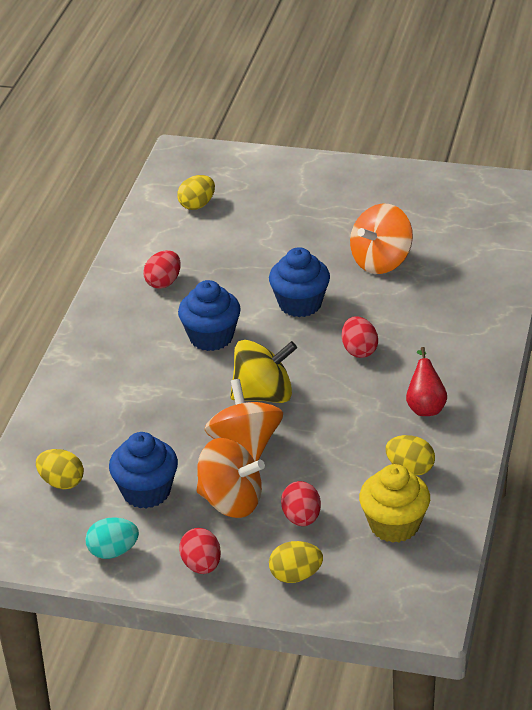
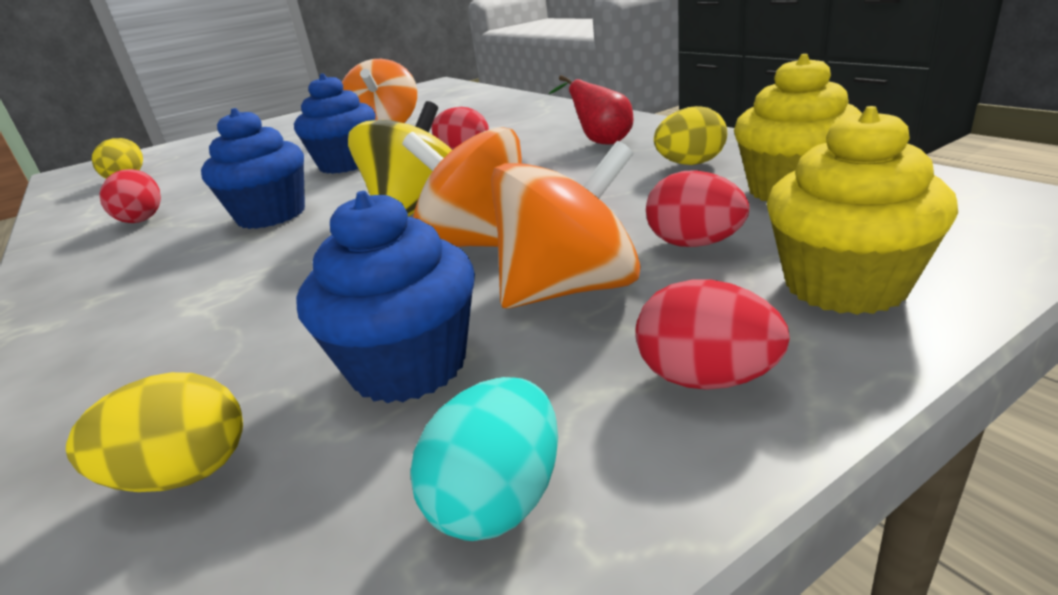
camera: 45 degrees left, 10 degrees down
yellow egg [269,541,323,583] -> yellow cupcake [767,106,958,315]

